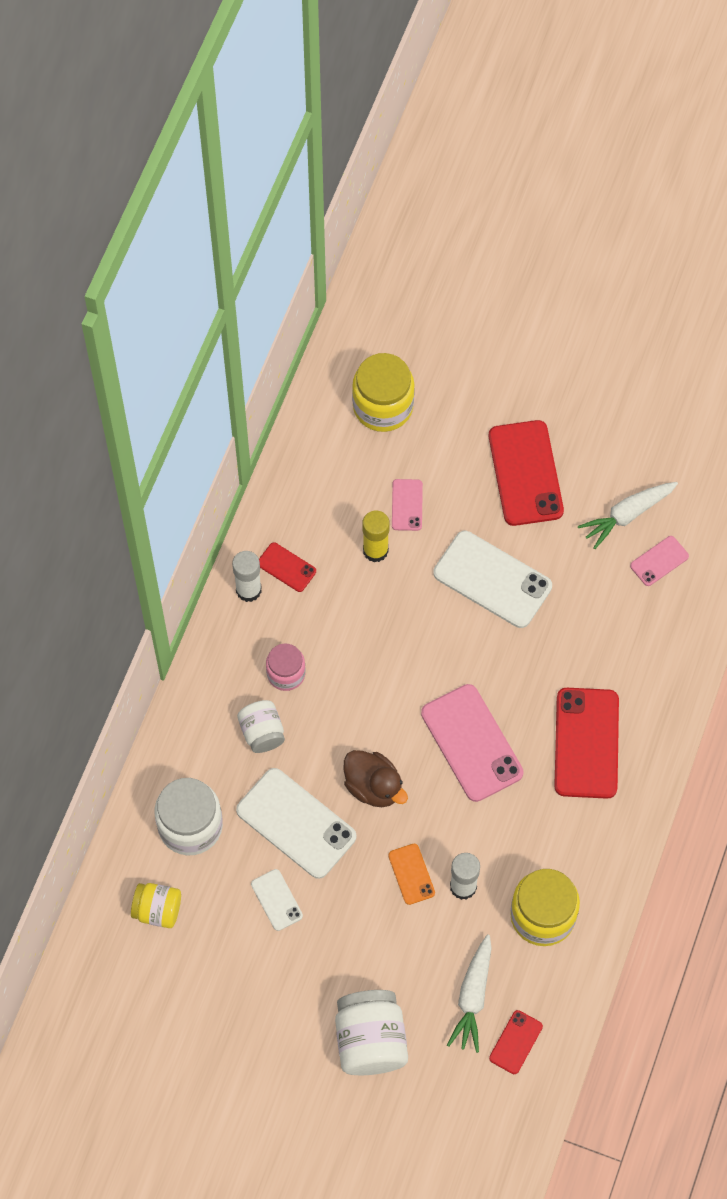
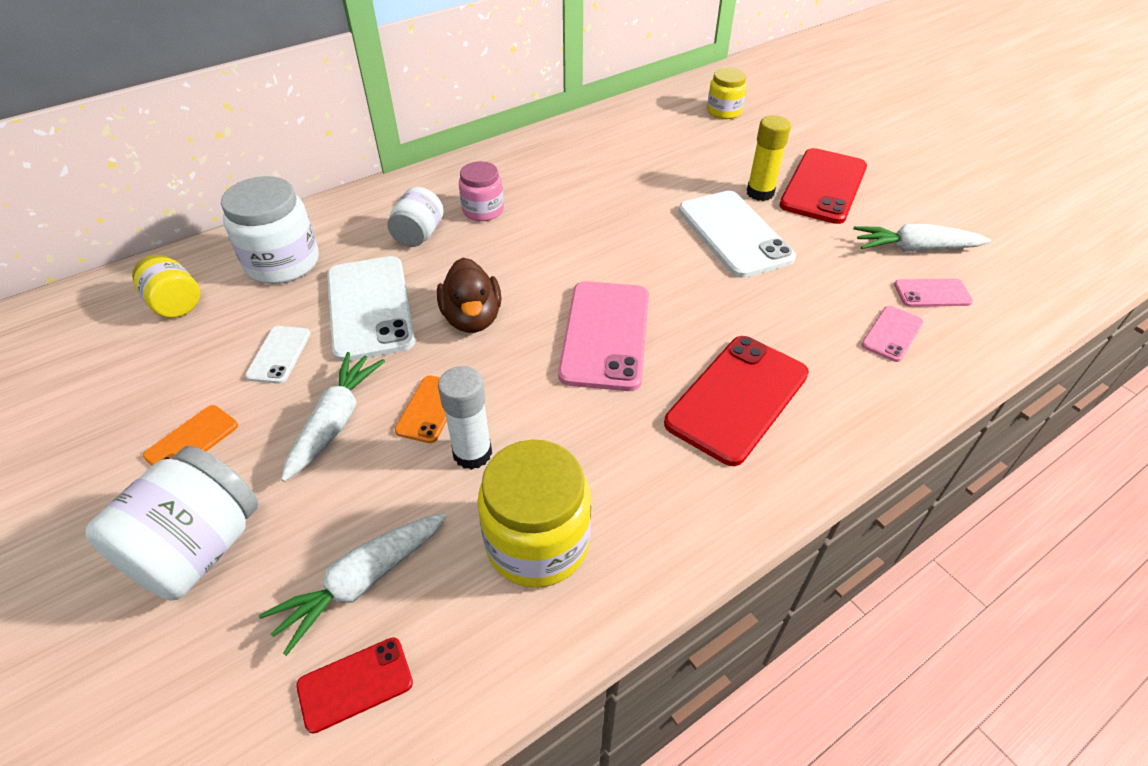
camera: 35 degrees right, 20 degrees down
white glue stick [232,551,262,602] -> none
red phone [259,542,316,592] -> none
yellow jar [352,353,415,432] -> yellow jar [707,68,747,119], size x0.61
yellow glue stick [362,510,390,562] -> yellow glue stick moved to [747,115,791,201]
pink phone [392,479,423,531] -> pink phone moved to [861,306,923,362]
none -> orange phone [143,405,238,466]
none -> white carrot [281,352,385,482]

